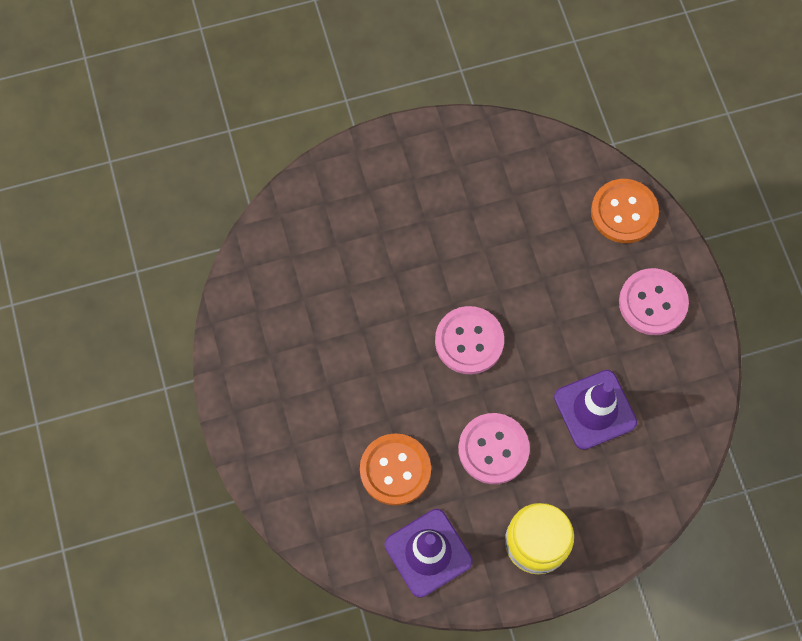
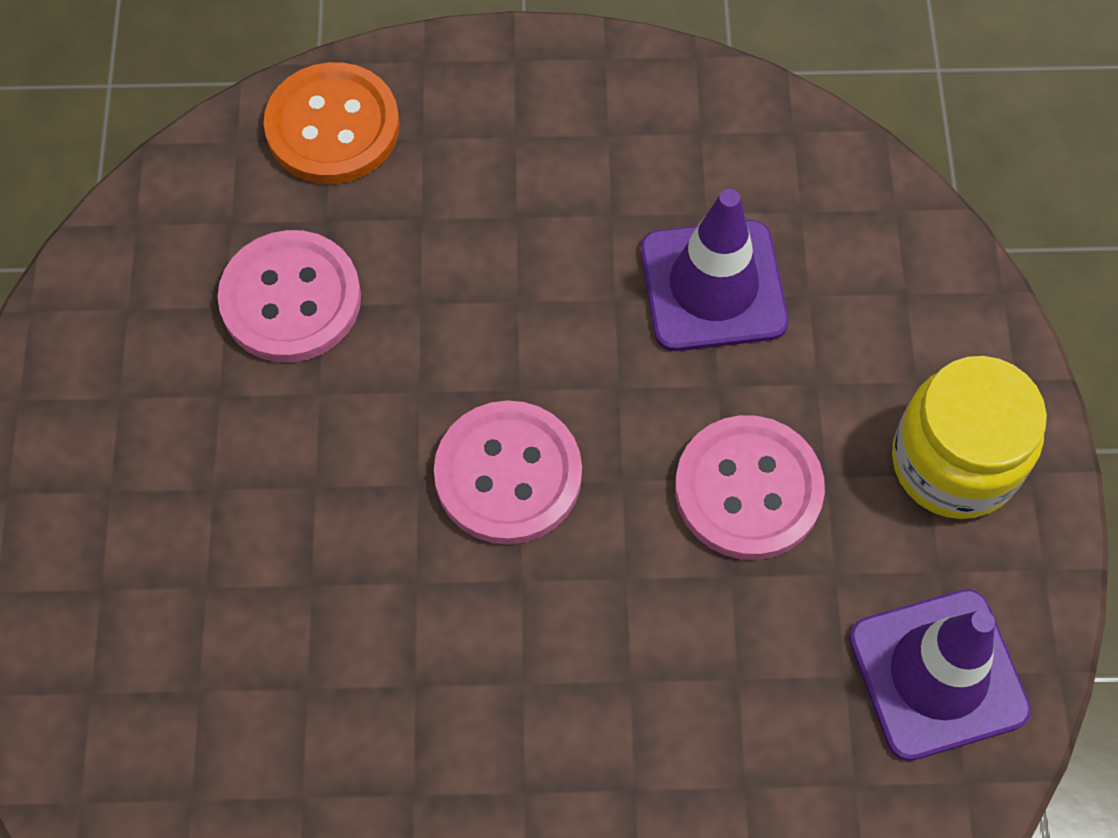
camera: 75 degrees left, 5 degrees down
orange button [360,433,431,506] -> none
pink button [619,268,689,335] -> pink button moved to [218,230,361,363]

